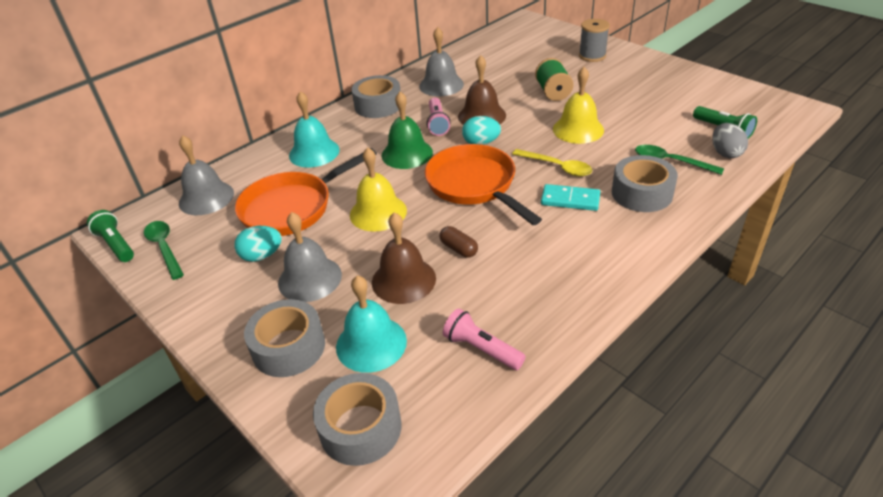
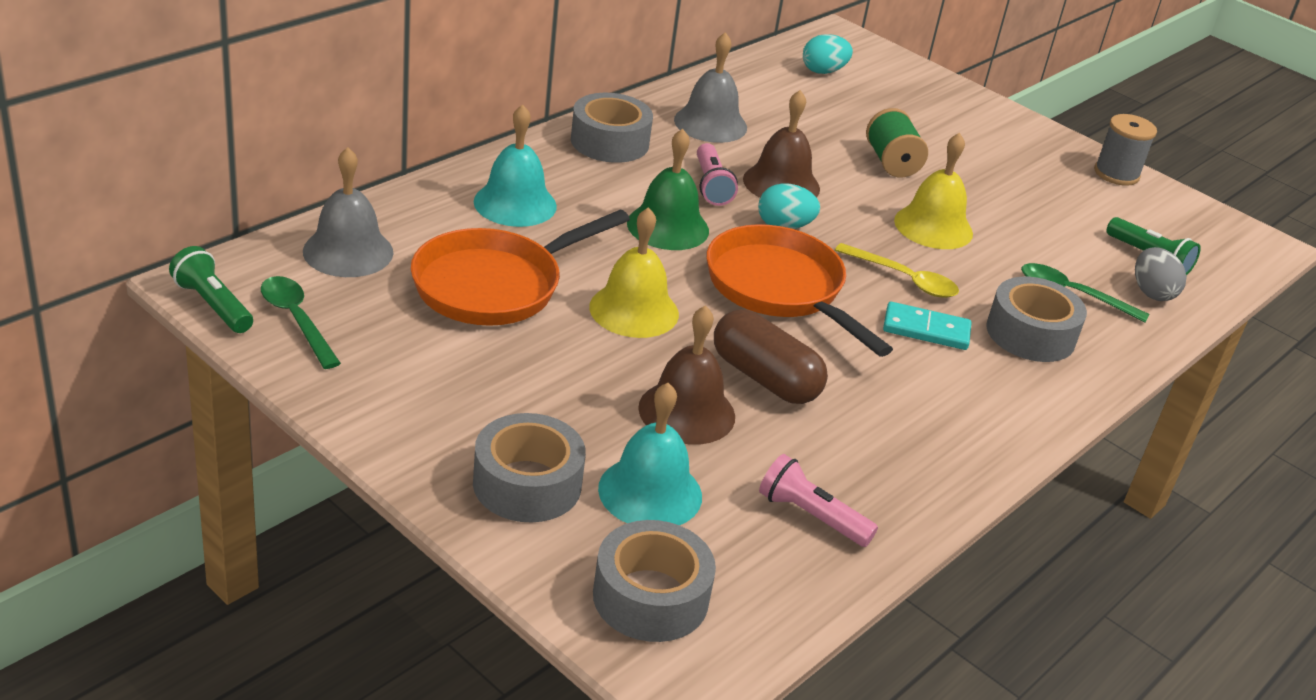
camera: 10 degrees left, 5 degrees down
turquoise egg [234,226,282,262] -> turquoise egg moved to [803,34,853,74]
grey bell [278,212,342,302] -> none
brown capsule [440,226,478,258] -> brown capsule [714,309,828,404], size x1.89
grey spool [579,19,610,62] -> grey spool moved to [1094,114,1157,186]

